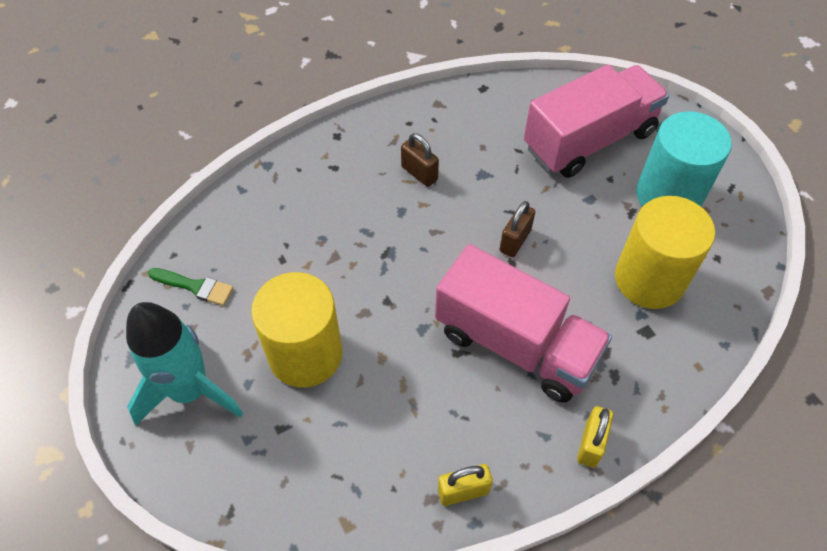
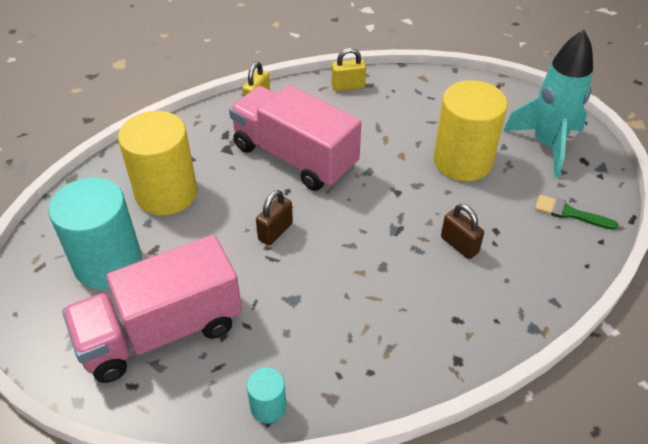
camera: 175 degrees left, 10 degrees down
brown padlock [401,133,439,187] -> brown padlock moved to [441,204,484,259]
none -> turquoise cylinder [247,367,287,424]

